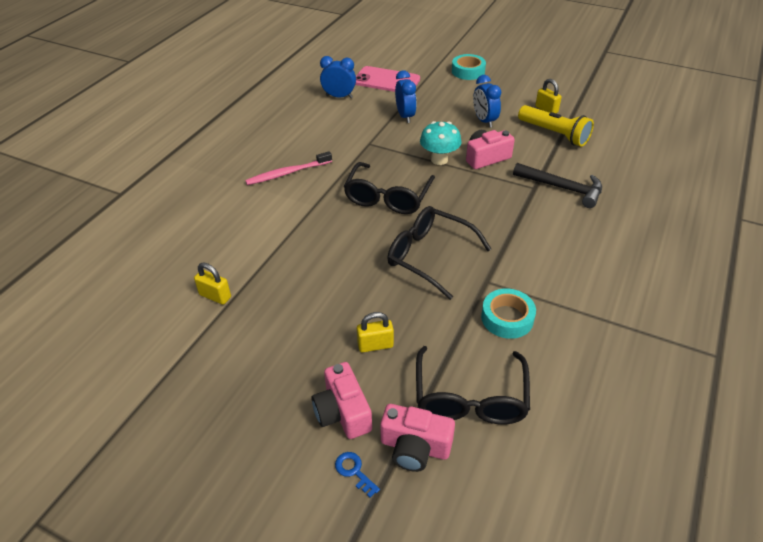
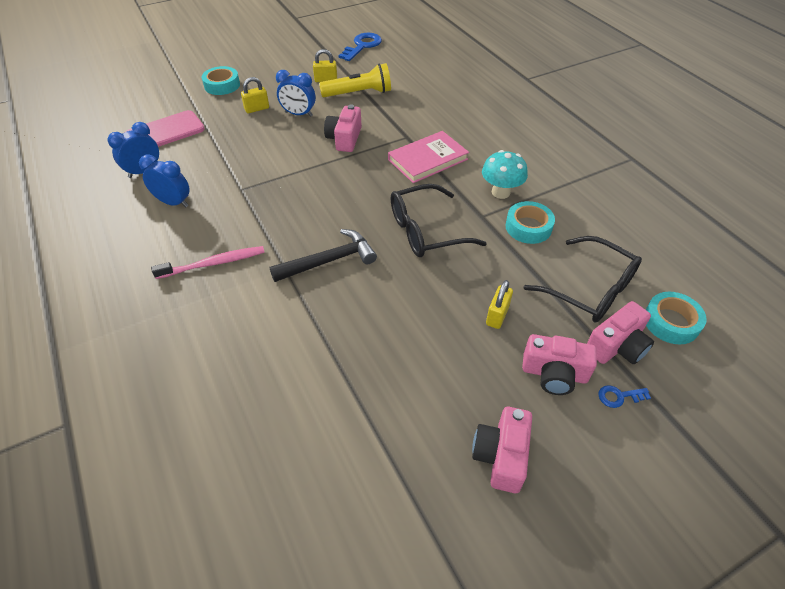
camera: 55 degrees left, 5 degrees up
yellow padlock [194,263,231,305] -> yellow padlock moved to [241,77,269,113]
pink toothbrush [245,151,332,185] -> pink toothbrush turned 120 degrees counterclockwise [151,246,265,279]
black glasses [343,162,435,214] -> none
blue clock [395,70,416,123] -> blue clock moved to [139,154,190,207]
turquoise mushroom [420,121,461,165] -> turquoise mushroom moved to [482,150,528,199]
black hammer [513,163,602,208] -> black hammer moved to [269,229,377,282]
none -> blue key [339,33,382,61]
none -> pink book [388,131,469,183]
none -> pink camera [472,407,532,493]
none -> turquoise tape [646,292,707,344]

